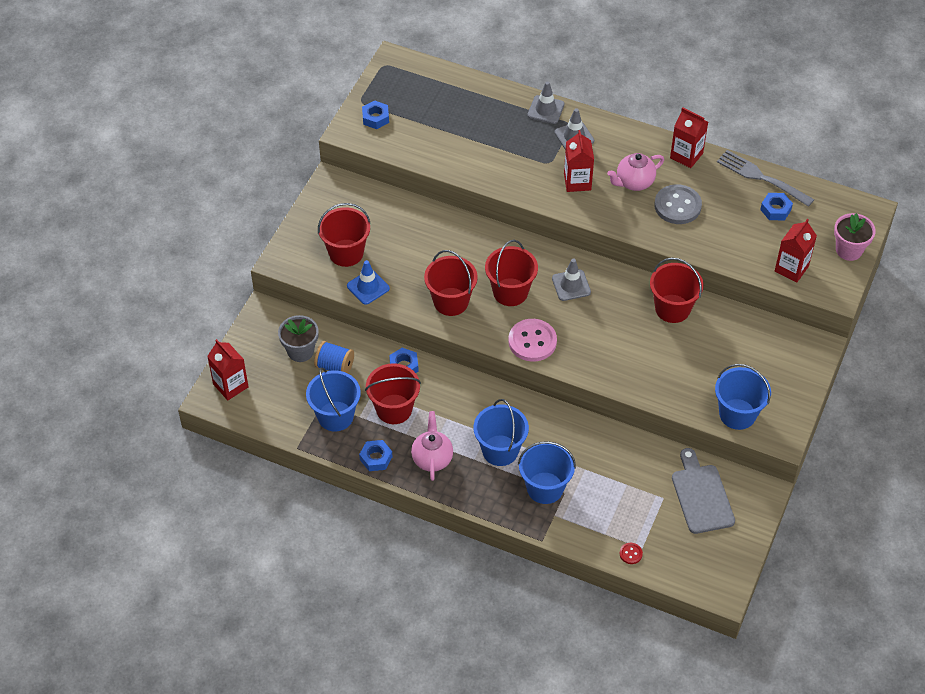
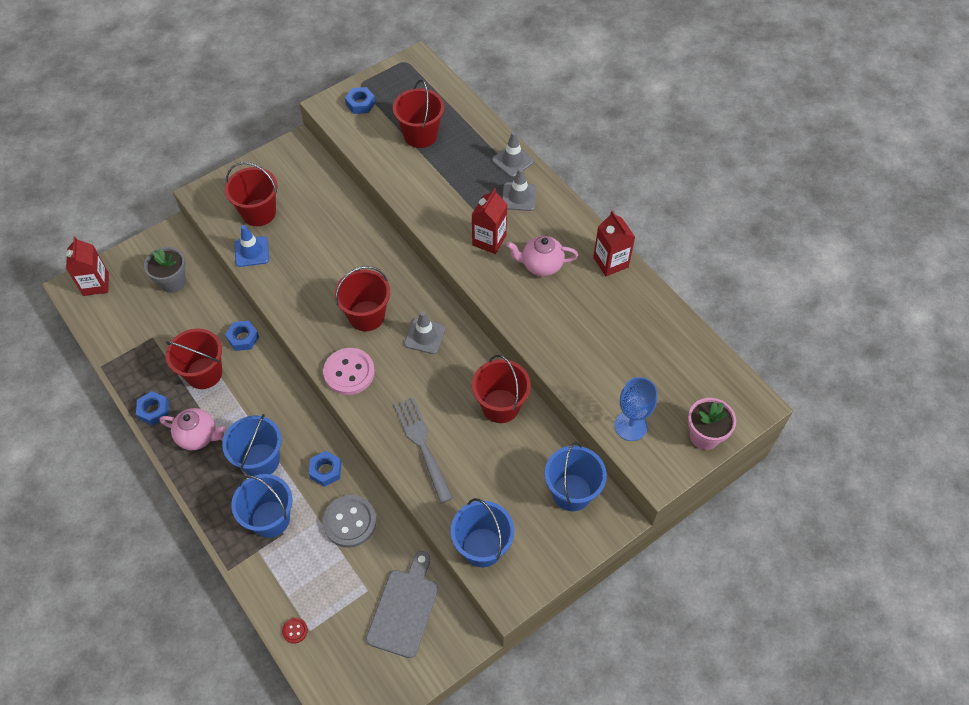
camera: 30 degrees right, 5 degrees up
blue bucket [306,367,361,431] -> blue bucket moved to [545,442,607,511]
blue spool [314,341,354,373] -> none
pink teapot [411,411,453,481] -> pink teapot turned 75 degrees clockwise [160,408,226,450]
red bucket [424,250,478,316] -> red bucket moved to [393,80,444,148]
grey button [654,184,702,224] -> grey button moved to [323,495,376,548]
grey fork [717,150,814,207] -> grey fork moved to [394,397,453,503]
blue nut [760,193,793,220] -> blue nut moved to [309,451,341,487]
red carton [775,219,817,283] -> blue goblet [614,377,658,441]

